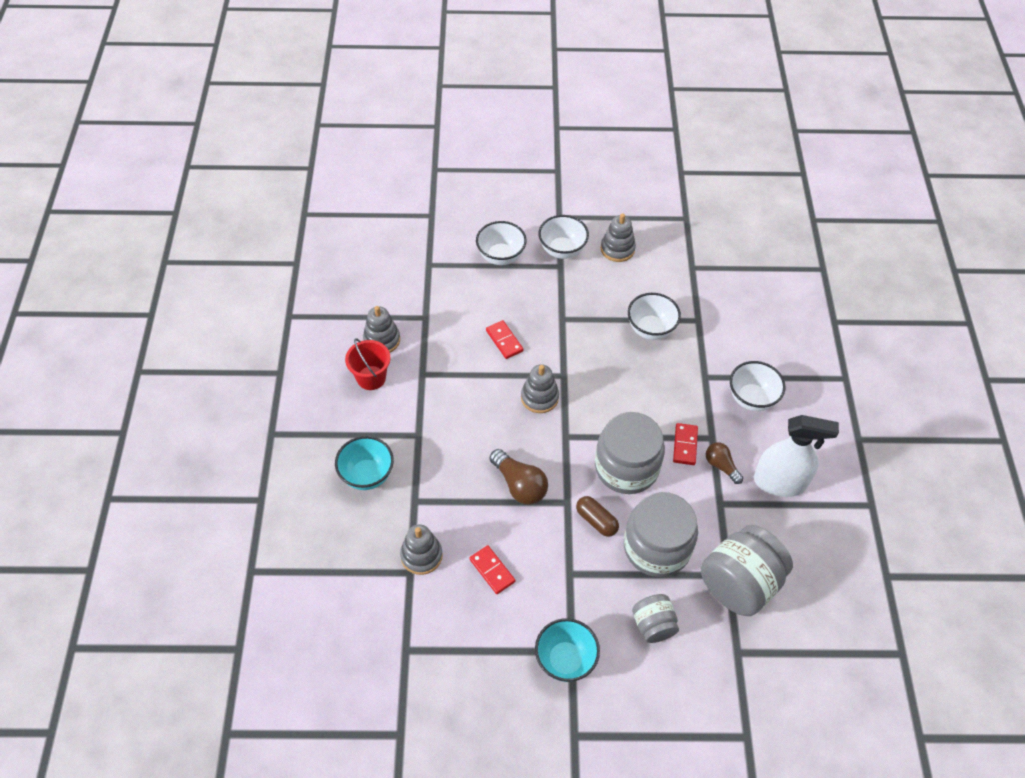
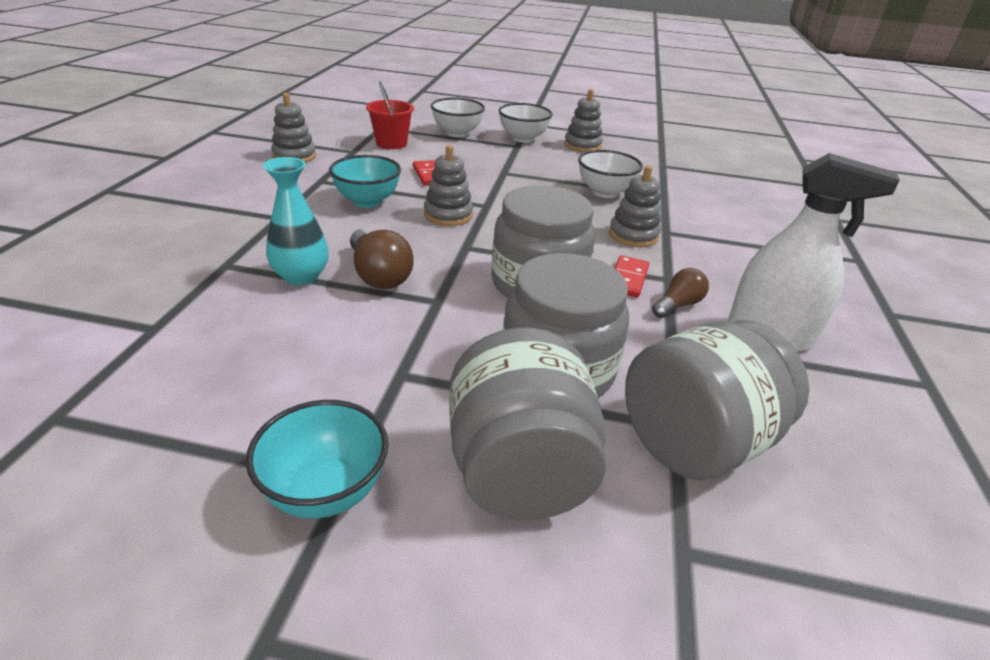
camera: 10 degrees right, 20 degrees down
turquoise bowl [335,436,394,490] -> turquoise bowl moved to [329,155,401,208]
red bucket [345,338,391,390] -> red bucket moved to [366,82,414,149]
grey stacking toy [400,524,443,575] -> grey stacking toy moved to [609,166,661,247]
red domino [469,545,515,594] -> none
brown capsule [576,496,619,537] -> none
grey jar [632,594,679,643] -> grey jar [449,328,607,520], size x1.83
brown light bulb [706,442,743,484] -> brown light bulb turned 75 degrees clockwise [652,268,709,318]
white bowl [730,361,786,411] -> none
none -> turquoise vase [263,157,329,285]

